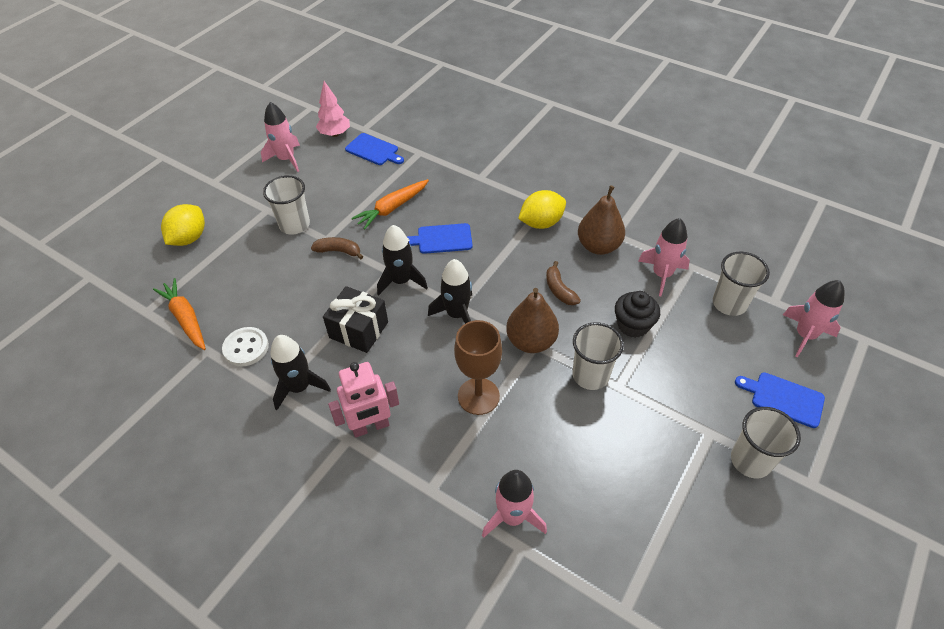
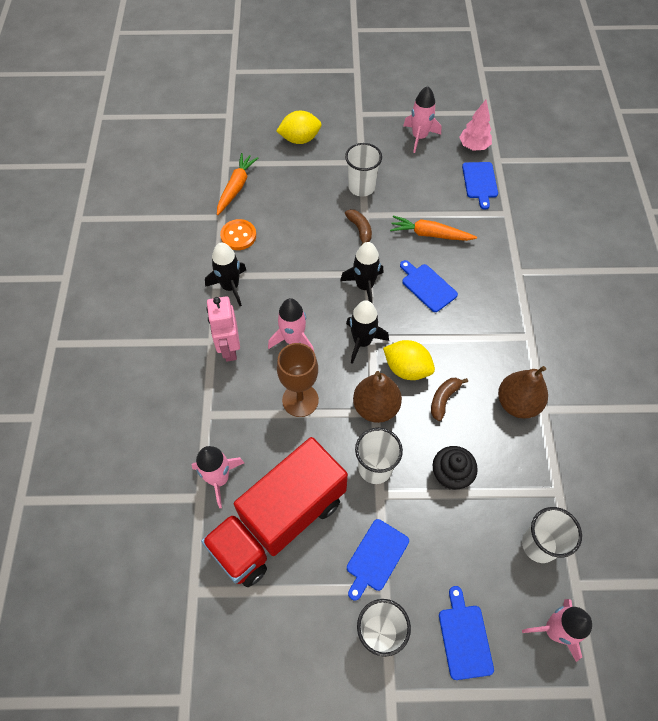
camera: 55 degrees right, 10 degrees up
white button [222,327,269,366] -> orange button [220,219,256,250]
black gift [323,286,388,353] -> none
pink robot [328,362,399,438] -> pink robot turned 45 degrees clockwise [206,296,240,362]
yellow lemon [518,190,566,229] -> yellow lemon moved to [383,340,435,380]
pink rocket [638,218,690,296] -> pink rocket moved to [268,298,314,351]
none -> red truck [201,437,348,587]
none -> blue cutting board [347,519,409,601]

